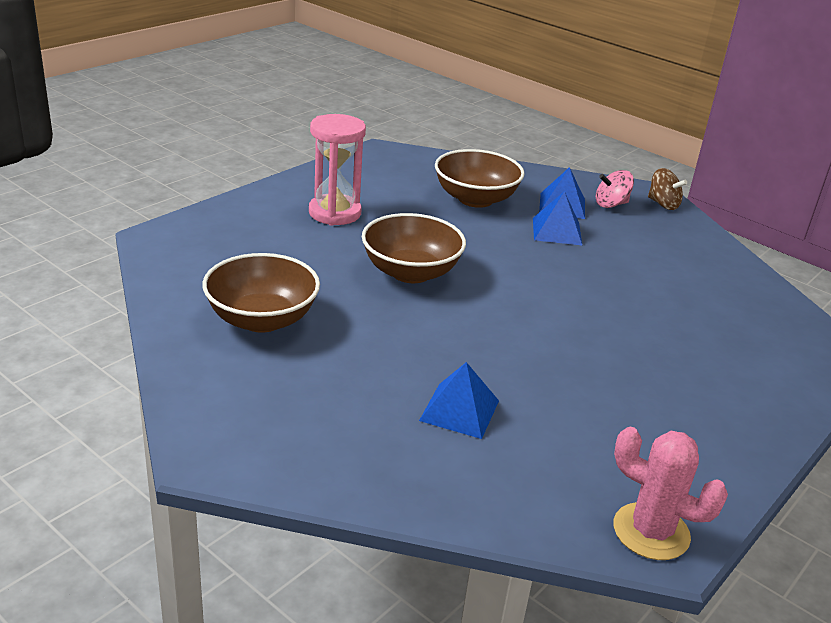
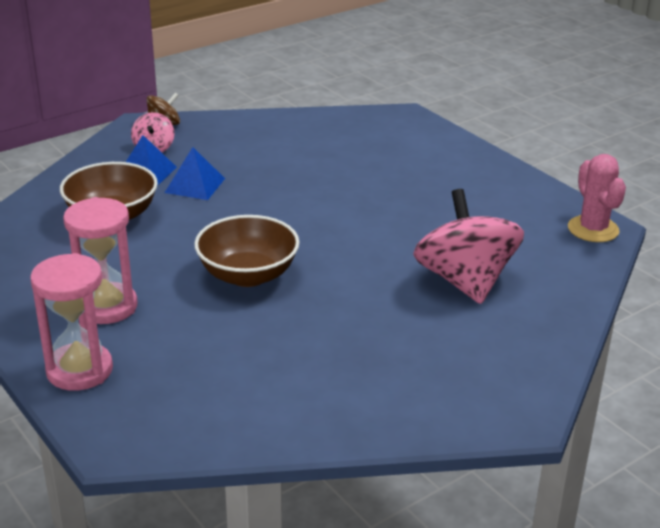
camera: 75 degrees left, 0 degrees up
brown bowl [202,253,320,333] -> none
blue pyramid [419,362,499,439] -> pink spinning top [413,189,524,304]
pink cactus [614,427,728,560] -> pink cactus turned 60 degrees counterclockwise [568,154,626,242]
none -> pink hourglass [30,253,113,391]

